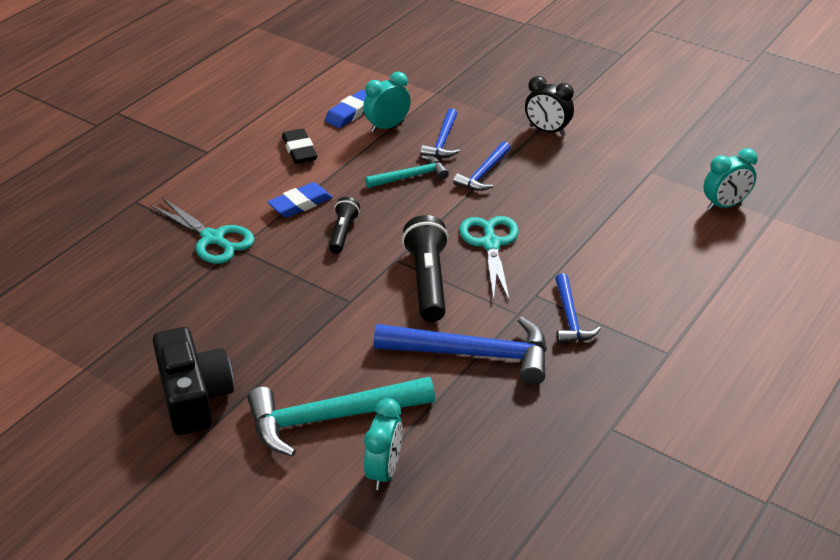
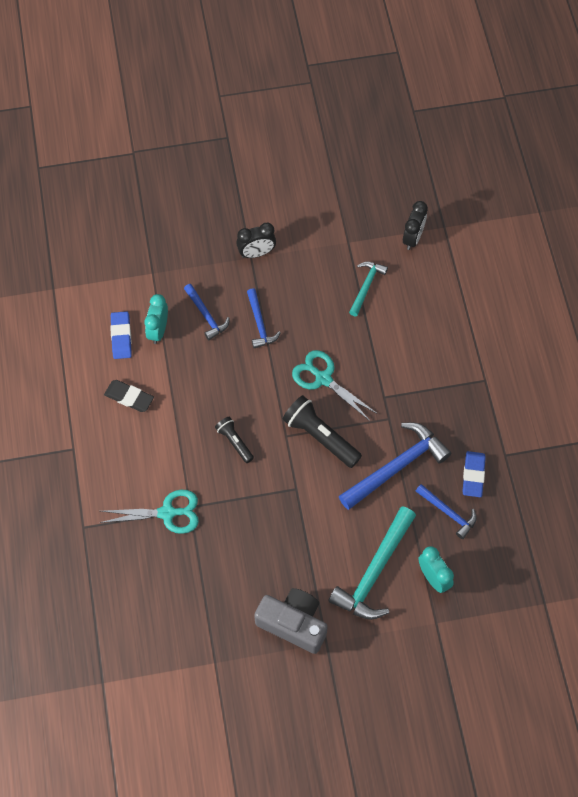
camera: 45 degrees left, 25 degrees up
black camera [153,327,234,435] -> grey camera [254,588,328,654]
blue eraser [267,182,333,217] -> blue eraser moved to [463,451,486,497]
turquoise hammer [365,155,449,188] -> turquoise hammer moved to [349,262,388,316]
blue hammer [555,273,601,344] -> blue hammer moved to [416,484,477,539]
turquoise clock [703,148,758,211] -> black clock [403,201,428,250]

